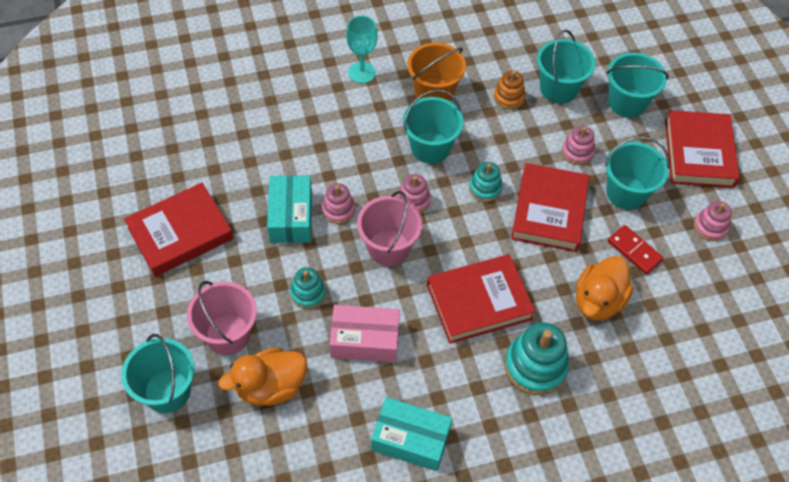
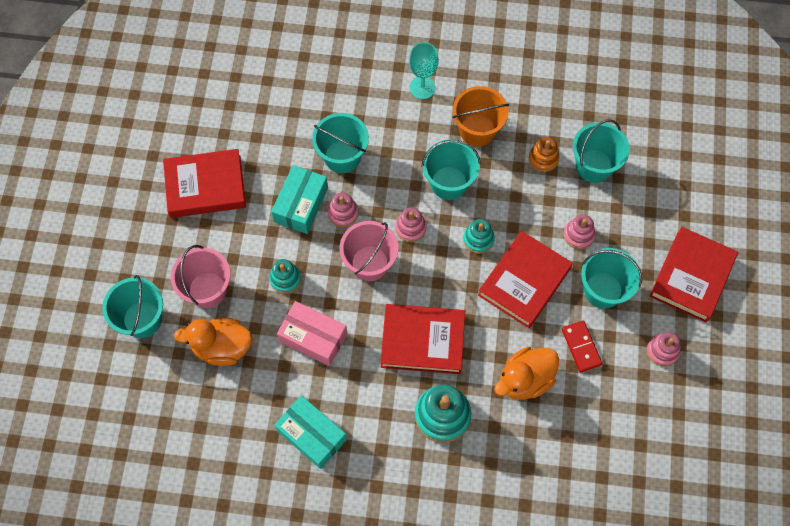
camera: 25 degrees right, 10 degrees up
turquoise bucket [607,52,669,118] -> turquoise bucket moved to [312,113,369,173]

